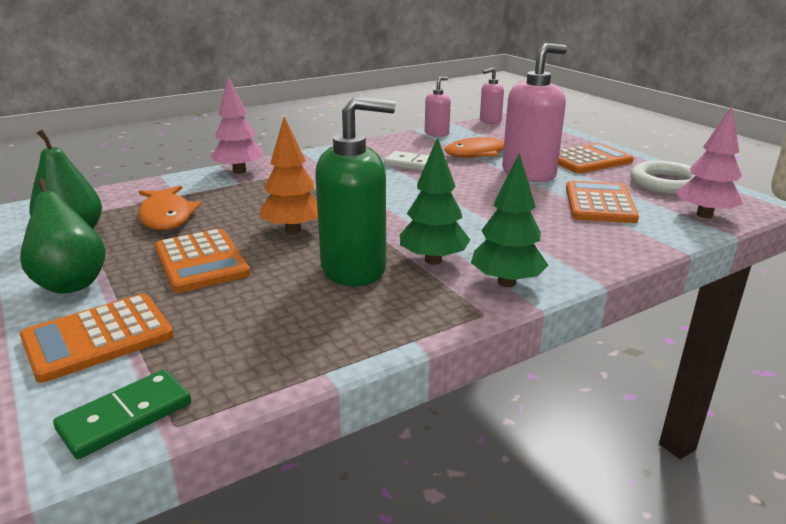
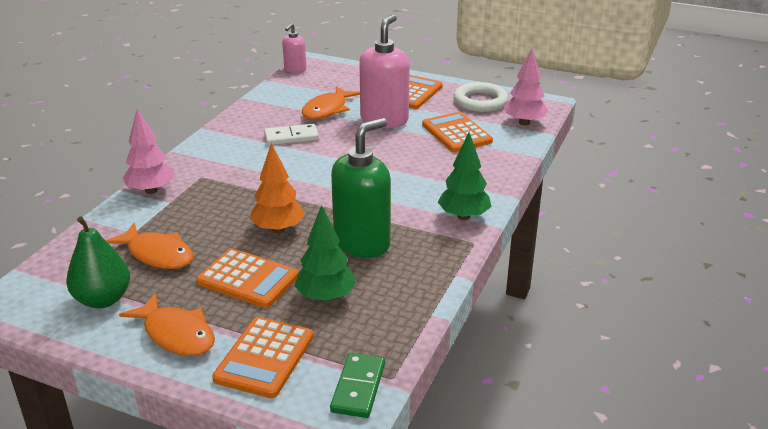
camera: 35 degrees left, 5 degrees up
green pear [20,179,106,293] -> orange fish [119,293,215,356]
green tree [400,137,470,265] -> green tree moved to [295,205,356,302]
pink soap dispenser [425,77,451,137] -> none

